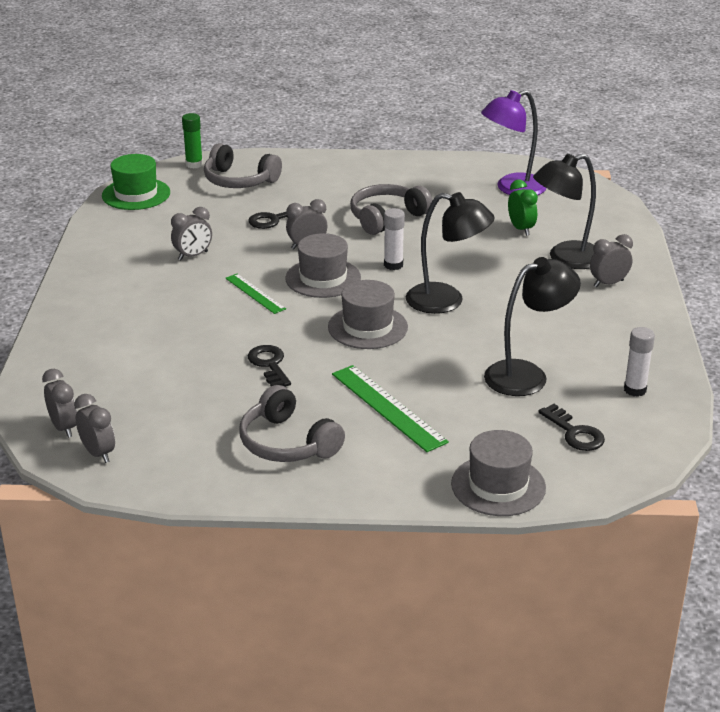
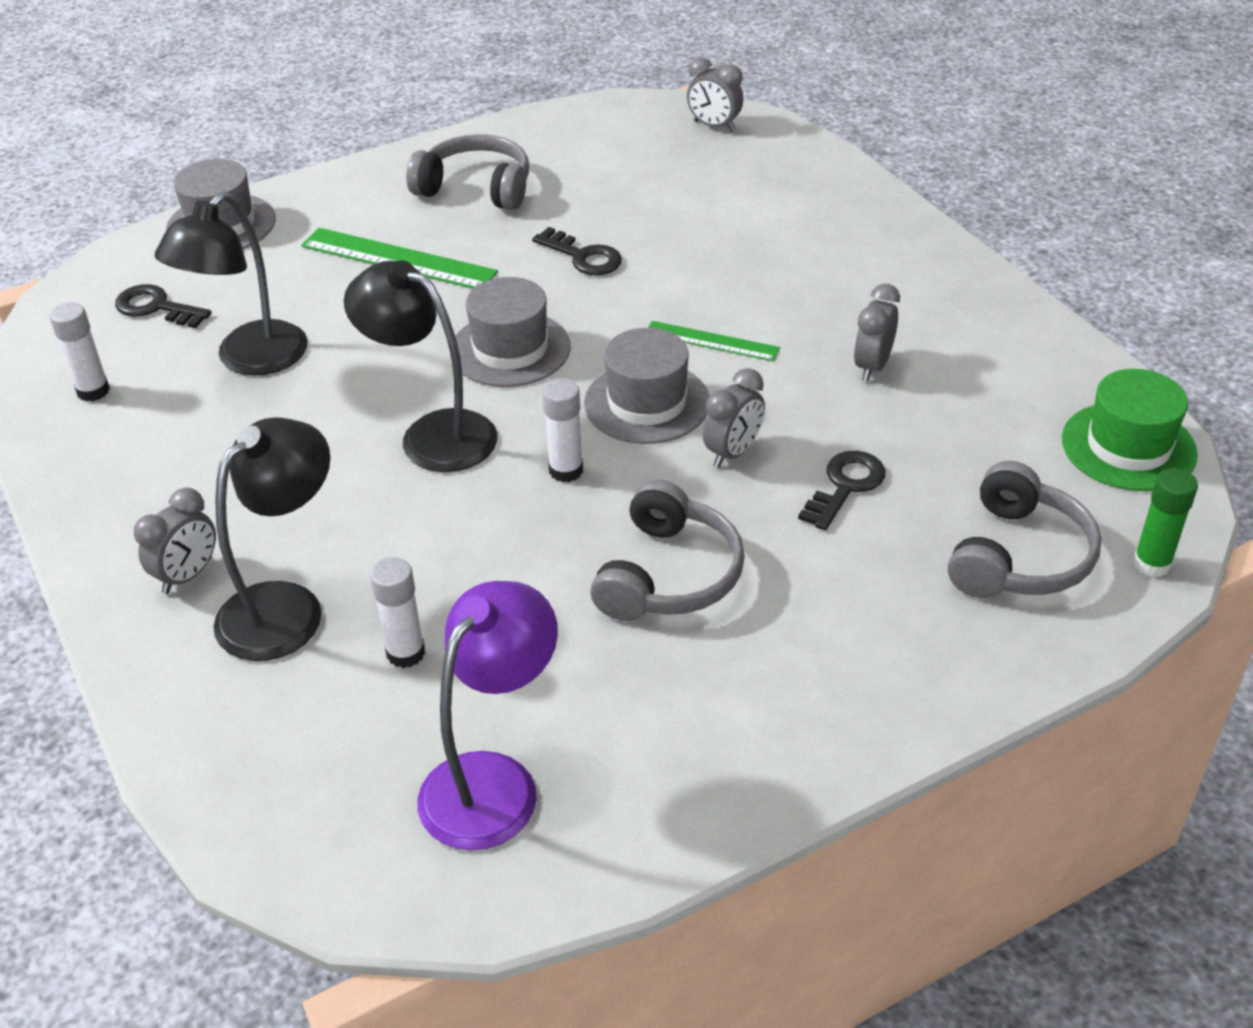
camera: 150 degrees right, 10 degrees up
grey clock [74,394,115,463] -> none
grey headphones [204,143,282,188] -> grey headphones turned 120 degrees clockwise [948,461,1101,598]
black lamp [406,192,495,314] -> black lamp turned 45 degrees clockwise [344,260,498,472]
green clock [508,180,538,236] -> white glue stick [370,557,425,668]

